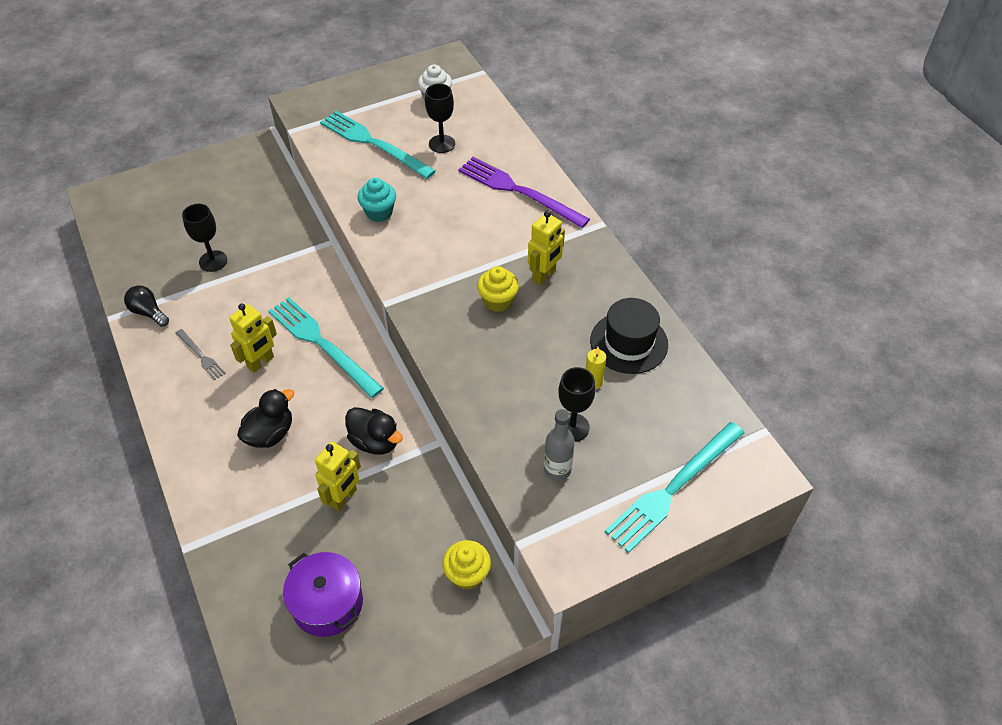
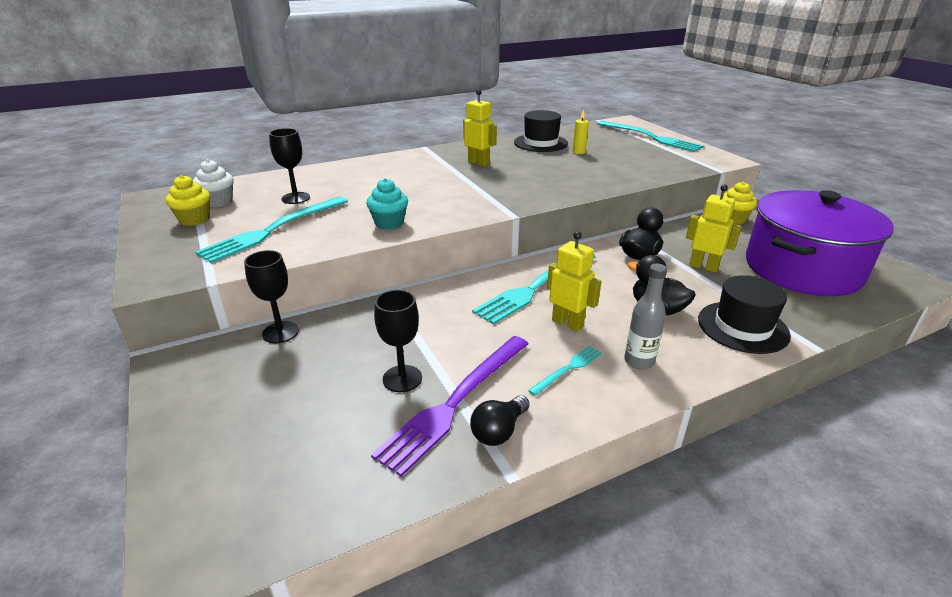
camera: 90 degrees left, 20 degrees down
grey fork [176,329,226,380] -> turquoise fork [528,346,602,396]
purple pot [283,552,363,637] -> purple pot [746,190,894,296], size x1.85
purple fork [458,157,590,228] -> purple fork moved to [371,336,529,477]
yellow cupcake [477,266,519,312] -> yellow cupcake moved to [166,175,210,226]
grey bottle [544,409,575,481] -> grey bottle moved to [624,263,667,370]
black goblet [558,367,595,442] -> black goblet moved to [244,250,299,343]
none -> black hat [698,275,791,354]

